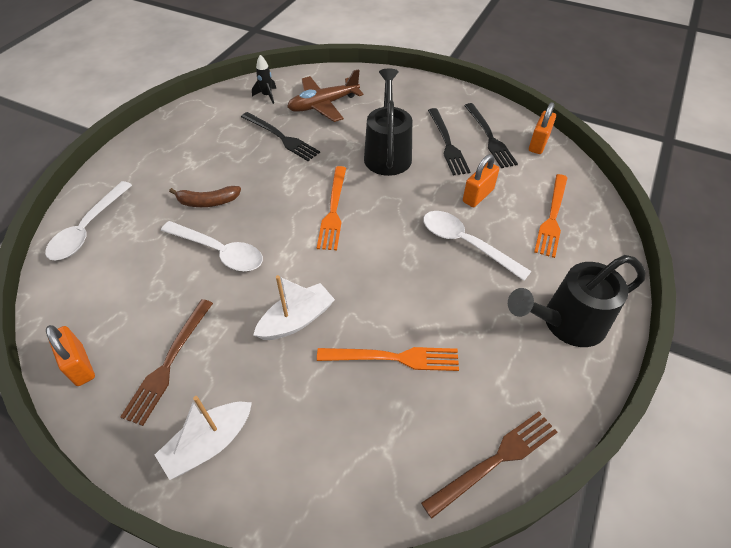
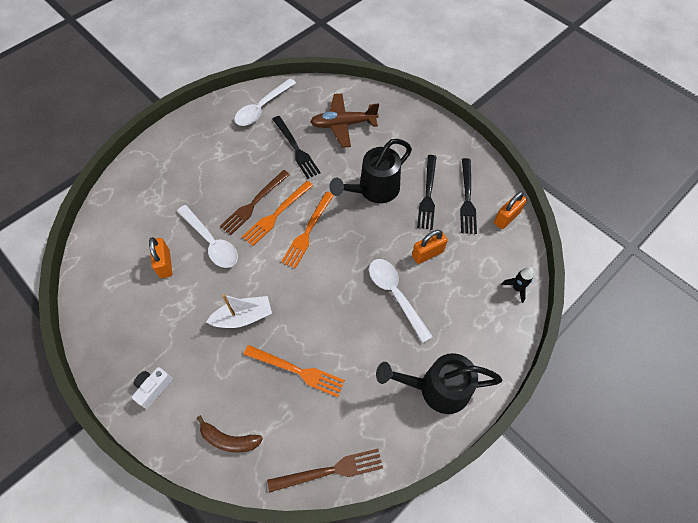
camera: 20 degrees right, 10 degrees up
white spoon [45,181,132,260] -> white spoon moved to [234,78,296,126]
orange padlock [46,325,95,386] -> orange padlock moved to [149,237,172,278]
brown fork [120,299,213,426] -> brown fork moved to [220,170,290,235]
white boat [155,396,252,480] -> white camera [132,367,173,409]
brown banana [169,186,241,207] -> brown banana moved to [197,415,263,452]
black rocket [252,55,276,104] -> black rocket moved to [501,267,534,303]
black watering can [364,68,412,176] -> black watering can turned 150 degrees counterclockwise [329,139,412,203]
orange fork [534,174,568,258] -> orange fork moved to [242,181,313,246]

